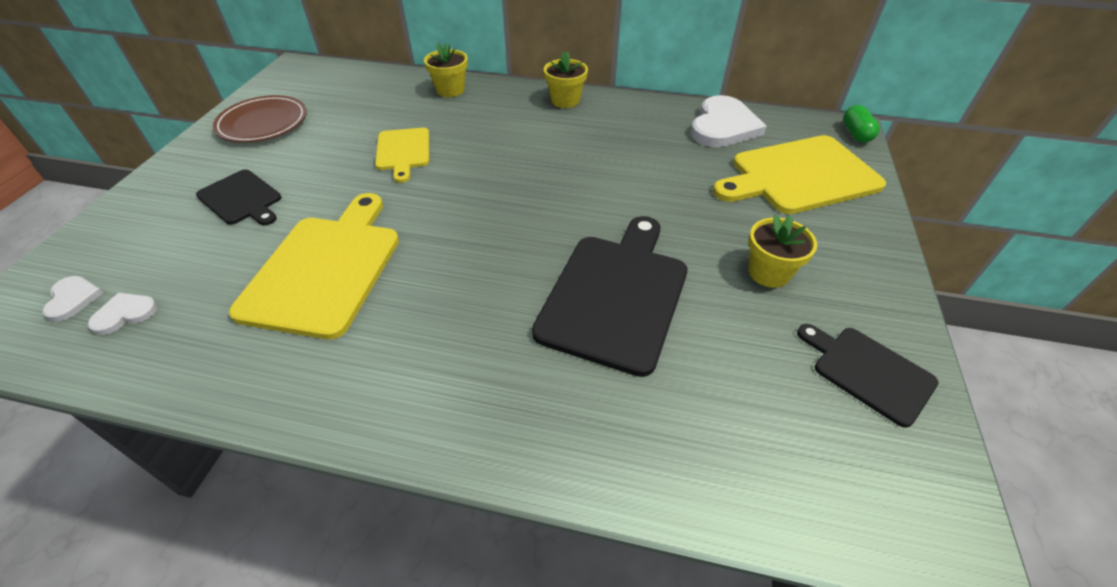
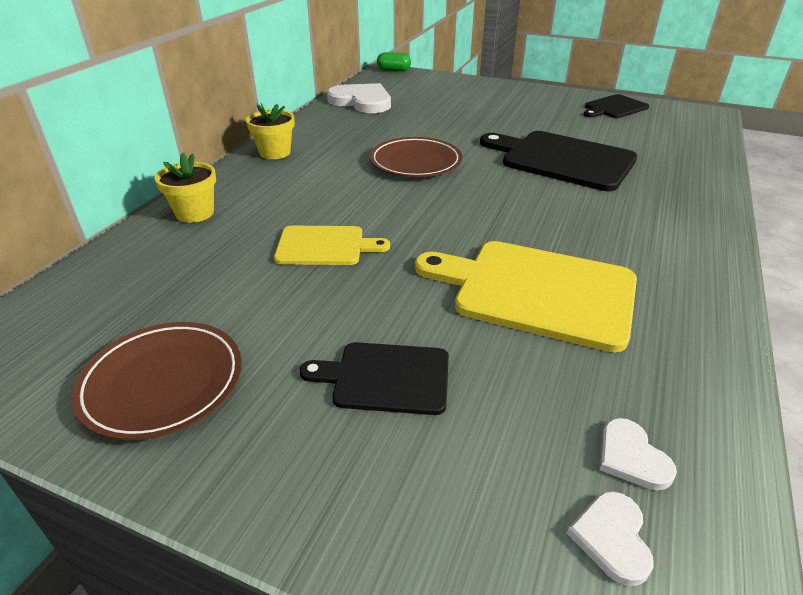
camera: 80 degrees left, 10 degrees down
white heart [43,276,103,322] -> white heart turned 75 degrees counterclockwise [567,491,653,586]
black cutting board [196,170,281,225] -> black cutting board turned 135 degrees counterclockwise [300,342,449,415]
yellow cutting board [713,135,886,214] -> none
yellow flower pot [748,215,817,288] -> none
none -> brown plate [370,137,462,177]

